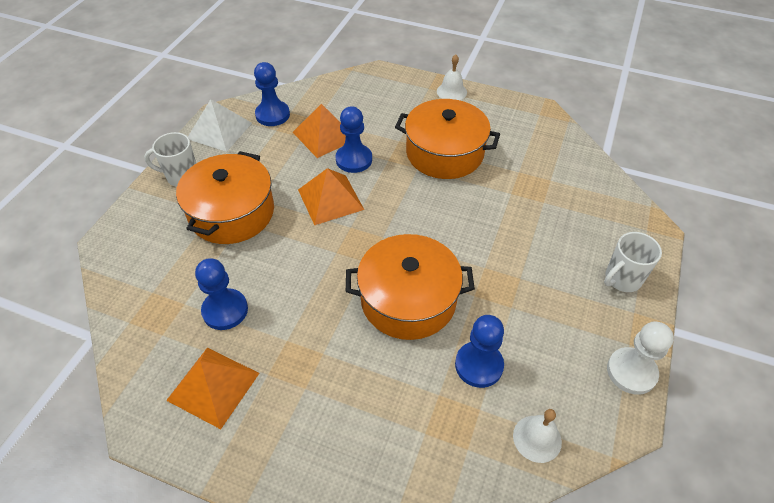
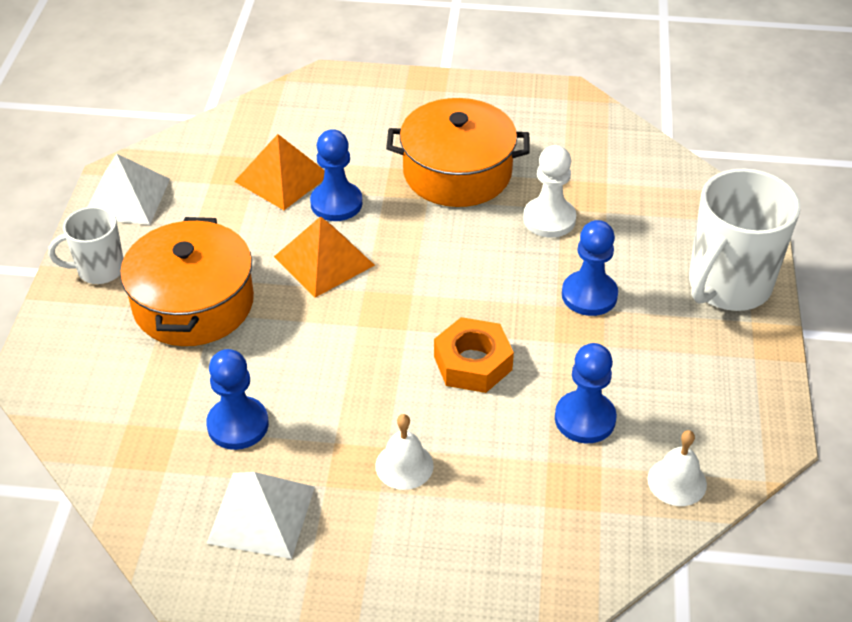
camera: 15 degrees left, 5 degrees down
orange pyramid [166,348,260,429] -> white pyramid [206,472,315,559]
blue pawn [254,62,290,126] -> blue pawn moved to [562,220,618,316]
orange pot [346,234,475,340] -> orange nut [434,317,514,393]
white bell [437,54,467,100] -> white bell moved to [375,414,434,490]
white mug [604,232,662,292] -> white mug [689,168,801,311], size x1.78
white pawn [607,322,674,395] -> white pawn moved to [523,145,576,238]

